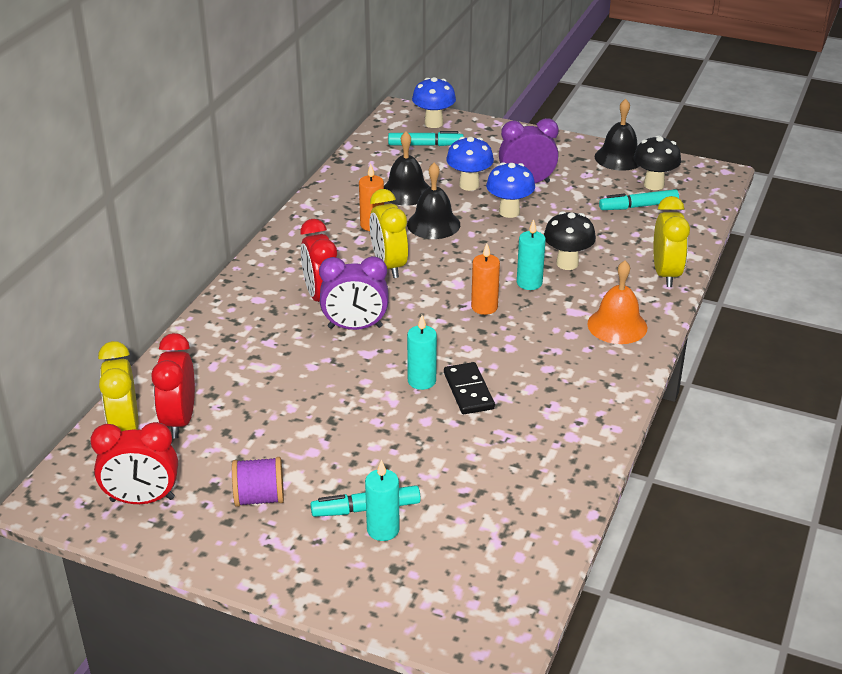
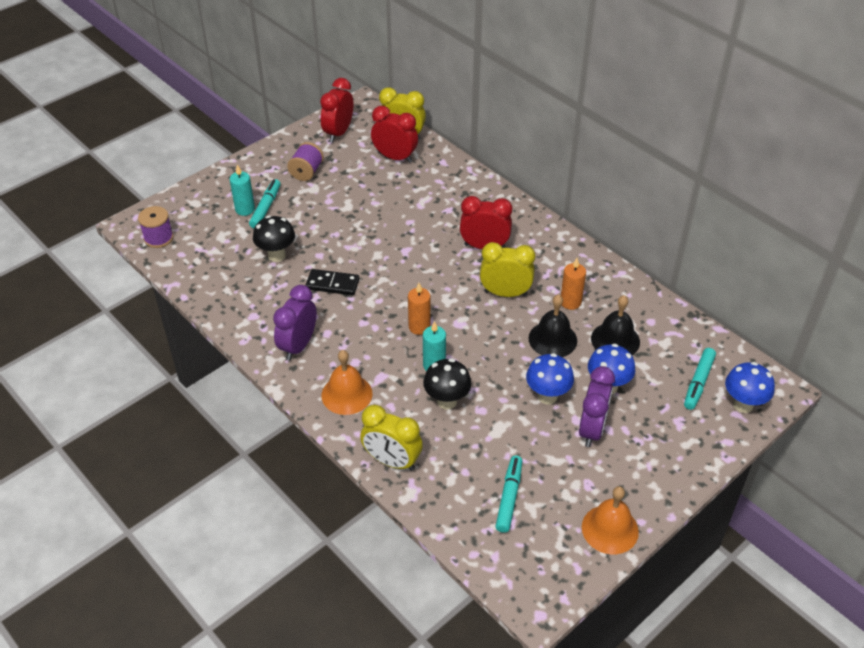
camera: 115 degrees right, 10 degrees up
purple clock [319,256,389,330] -> purple clock moved to [273,285,317,360]
turquoise candle [407,315,437,390] -> none
black bell [595,99,640,171] -> orange bell [582,486,639,554]
black mushroom [633,135,681,190] -> black mushroom moved to [253,215,295,262]
none -> purple spool [138,206,173,248]

